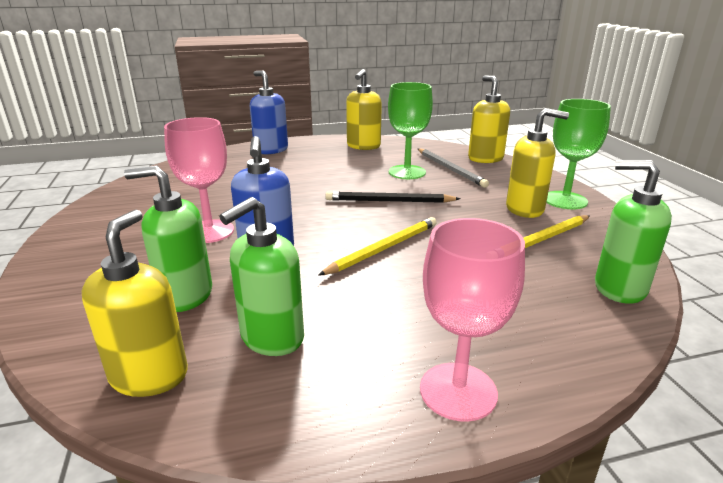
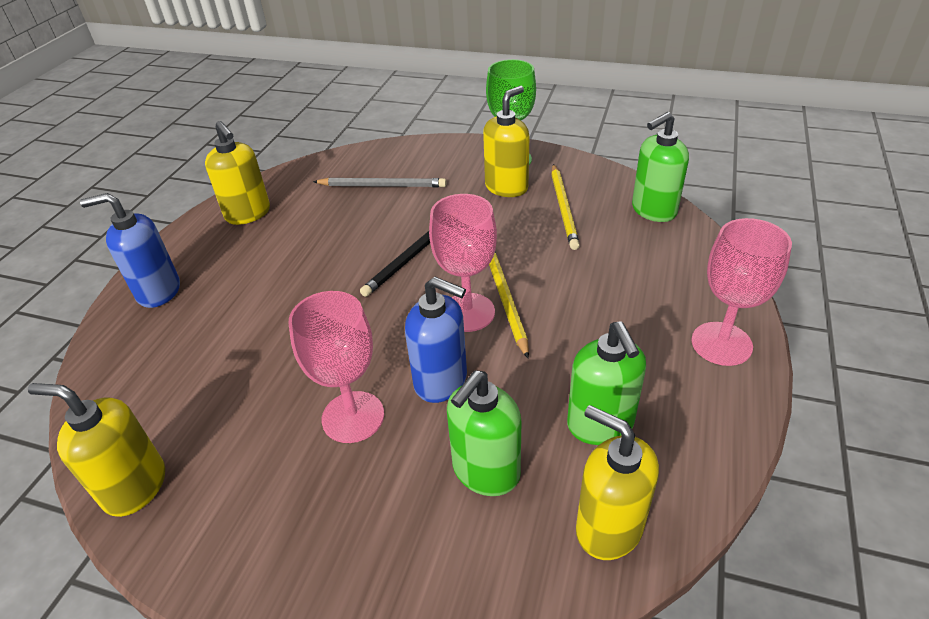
camera: 55 degrees left, 15 degrees up
green goblet [388,82,433,179] -> none
yellow soap dispenser [468,76,510,163] -> yellow soap dispenser moved to [28,383,165,517]
none -> pink goblet [429,194,497,332]

